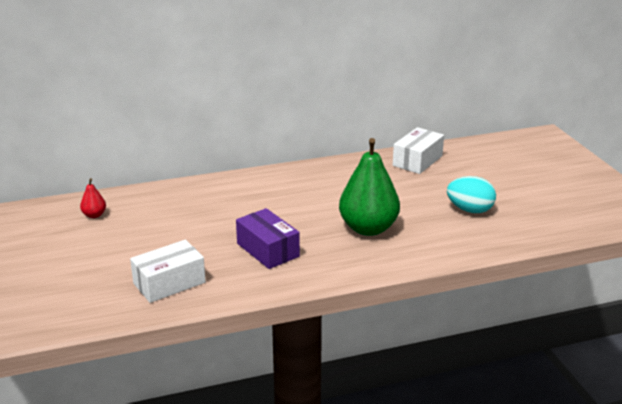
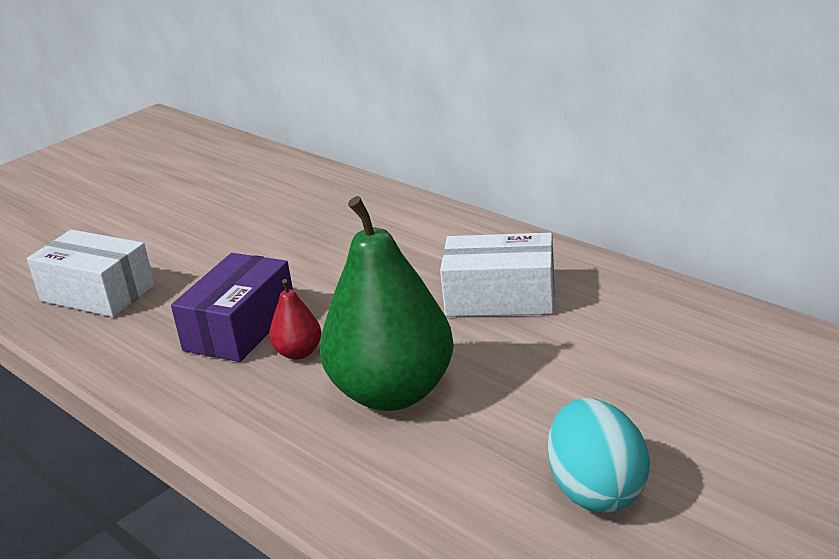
camera: 65 degrees right, 0 degrees up
red pear [80,178,106,218] -> red pear moved to [269,279,321,360]
white box [393,127,444,174] -> white box moved to [440,233,555,317]

